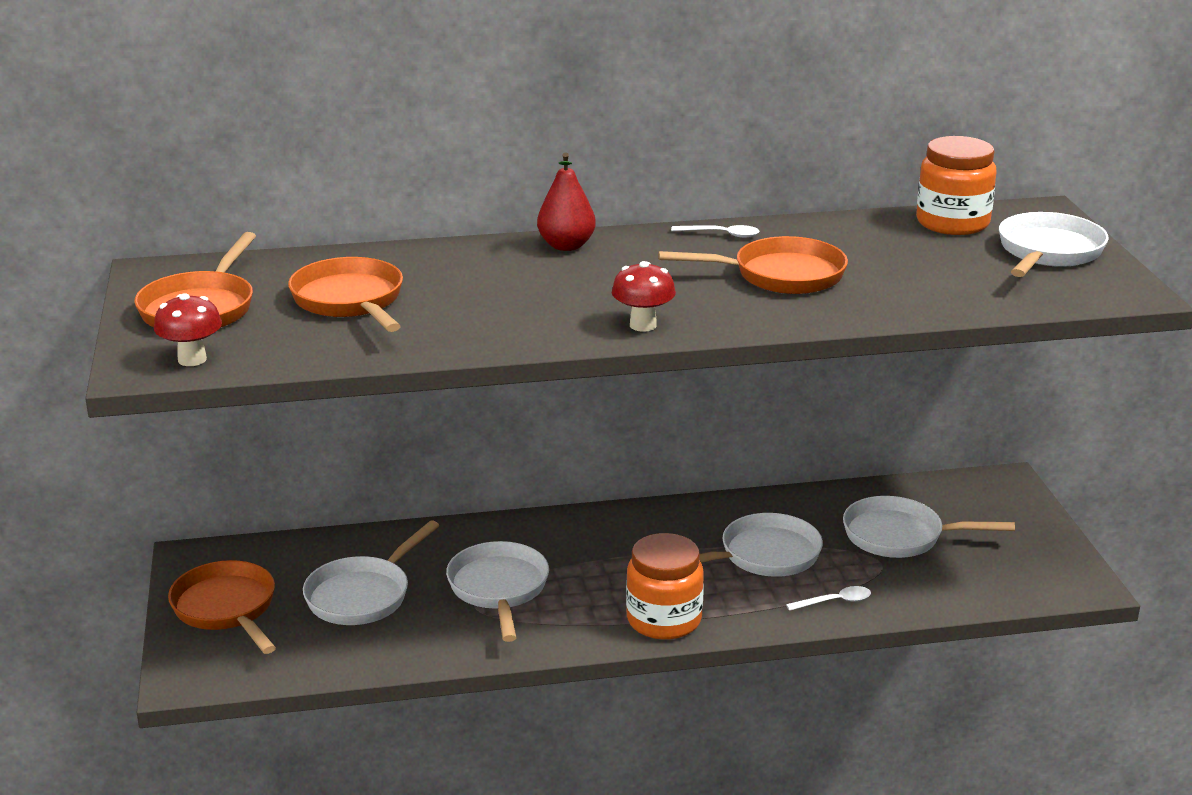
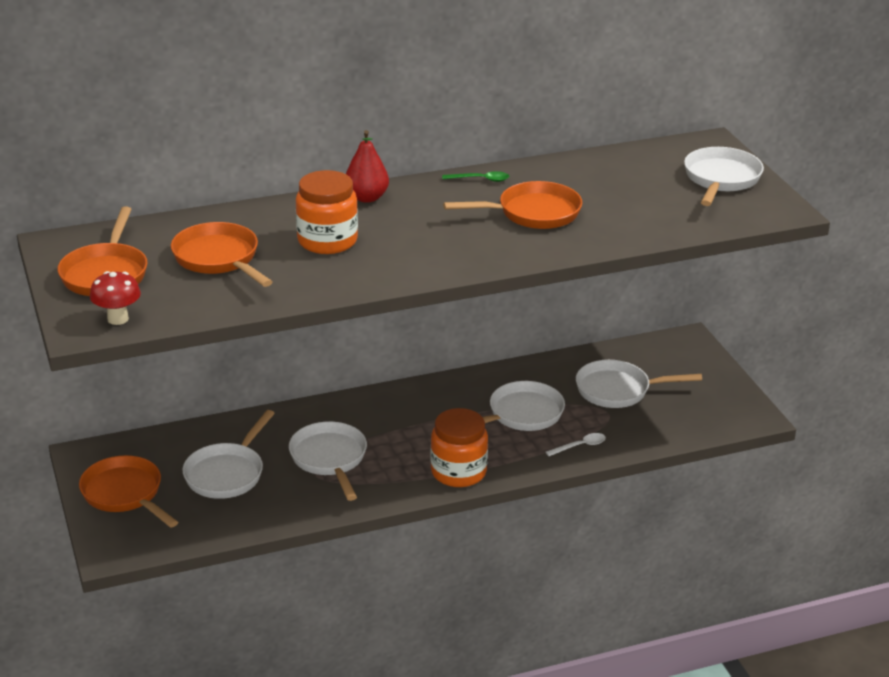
camera: 10 degrees left, 5 degrees up
red mushroom [612,261,676,332] -> none
white spoon [671,225,760,238] -> green spoon [442,171,509,182]
orange jar [916,136,997,235] -> orange jar moved to [296,170,358,254]

